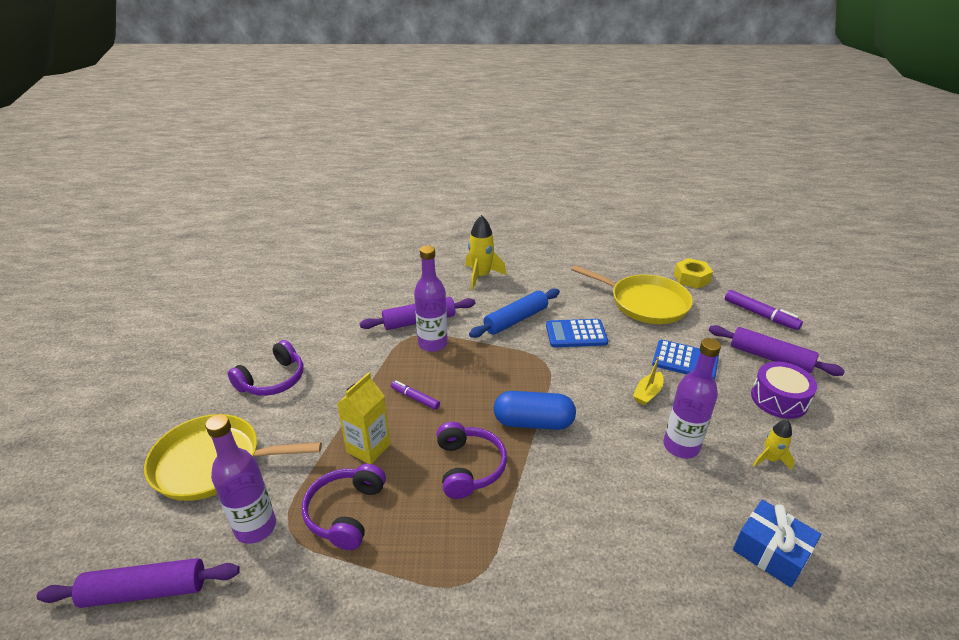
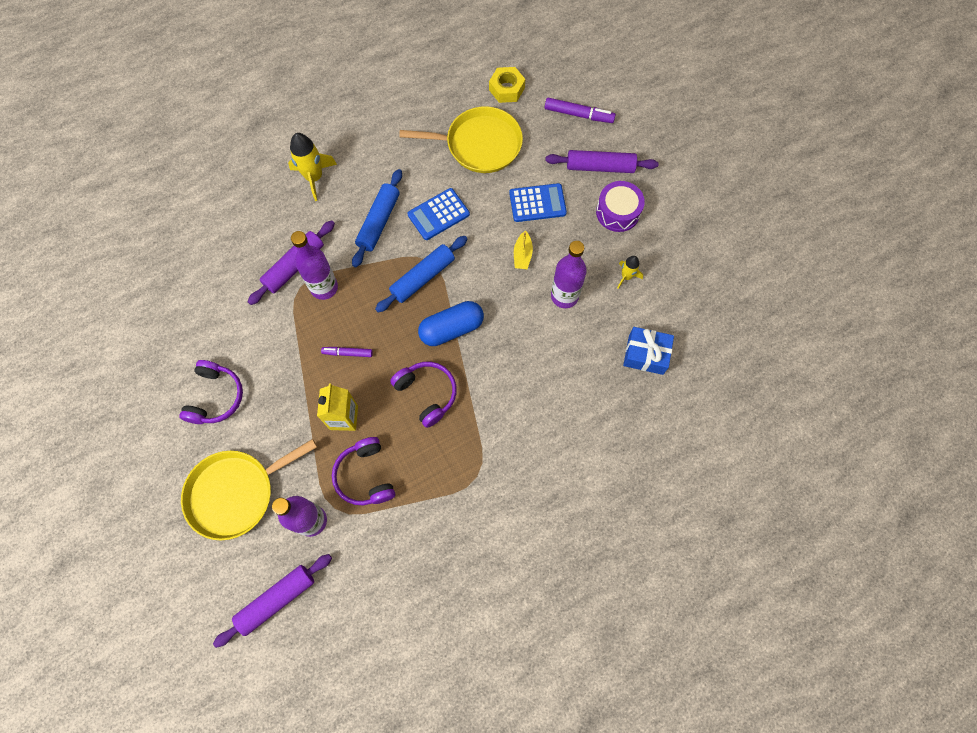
camera: 30 degrees left, 35 degrees up
none -> blue rolling pin [375,236,467,313]

